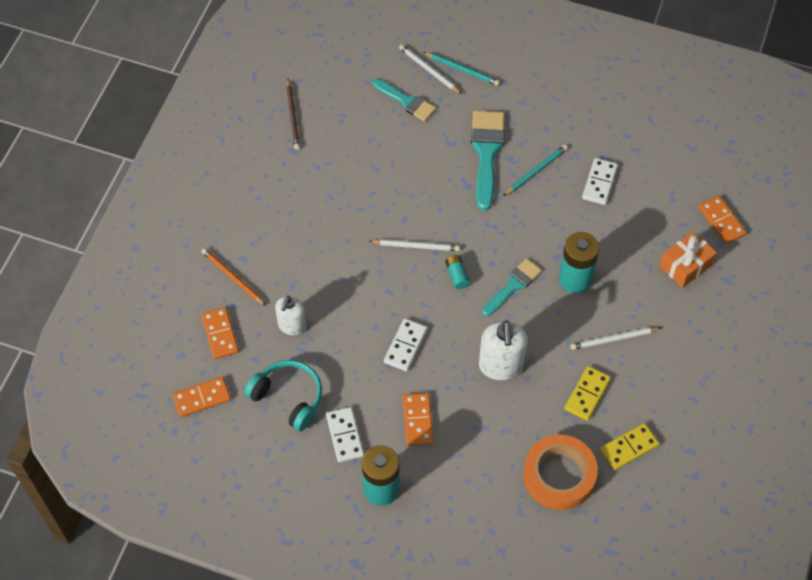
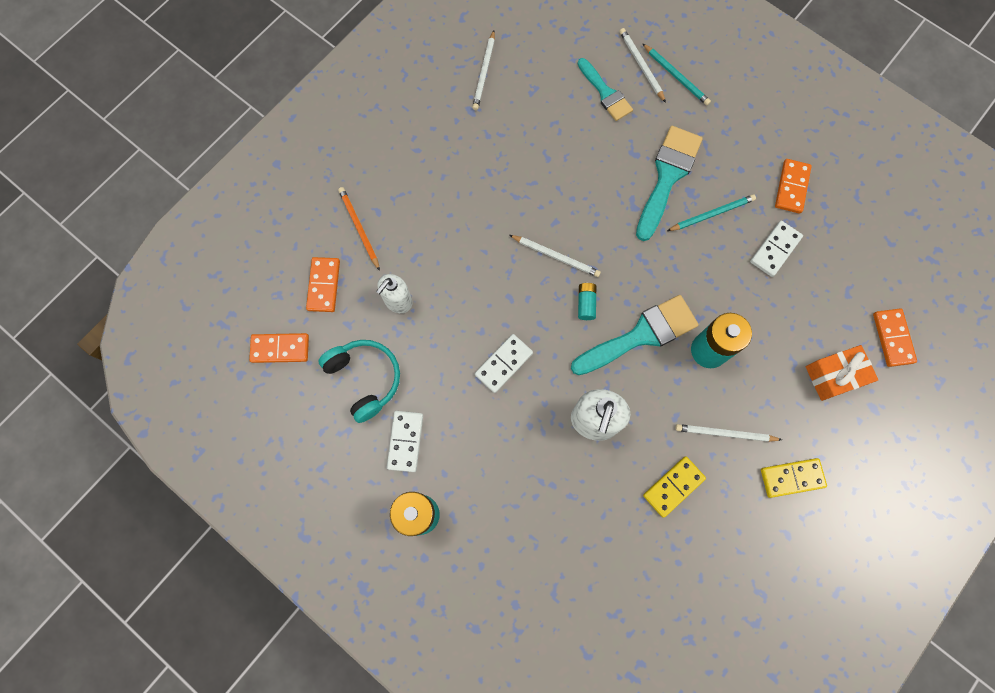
camera: 20 degrees right, 15 degrees up
brown pencil [286,79,300,150] -> white pencil [472,30,495,110]
orange domino [403,393,434,446] -> orange domino moved to [775,159,812,214]
turquoise brush [482,258,542,316] -> turquoise brush [571,295,699,375], size x1.59
orange tape [523,435,598,510] -> none
yellow domino [600,423,659,470] -> yellow domino moved to [761,458,827,498]

